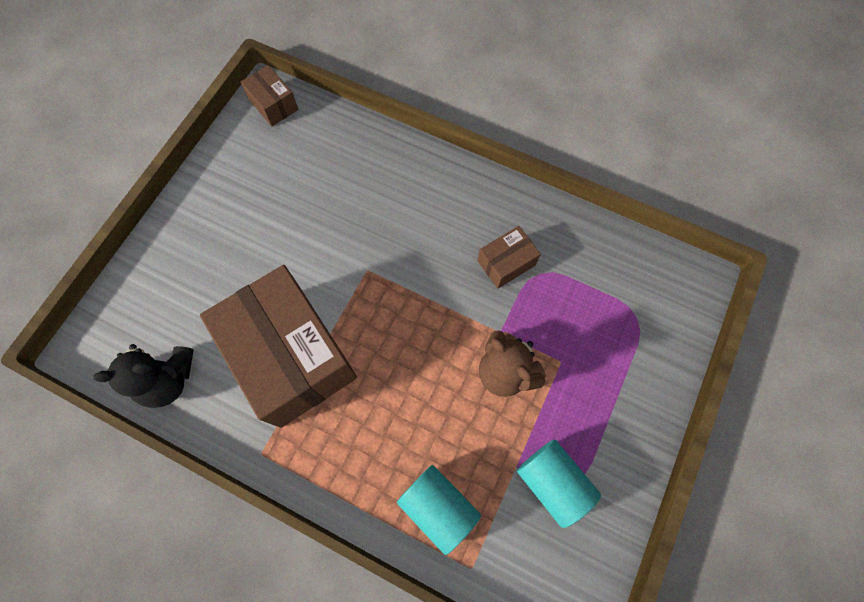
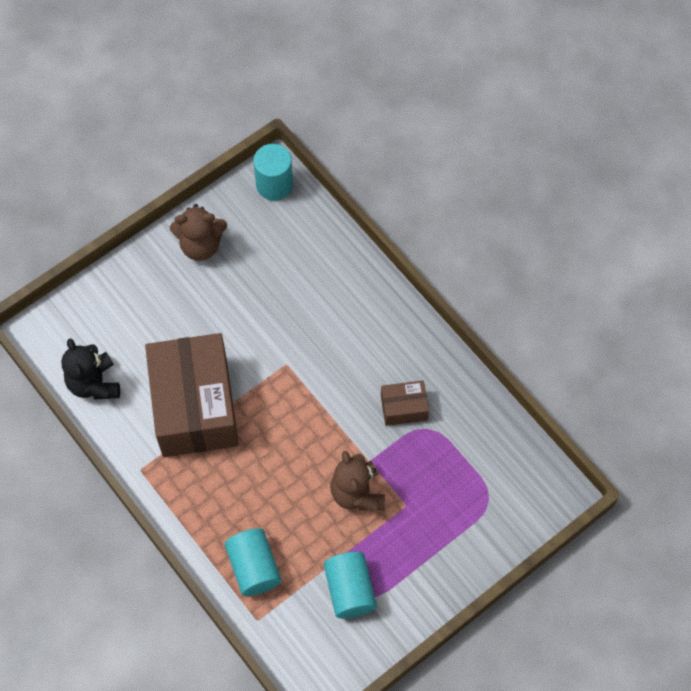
camera: 25 degrees right, 5 degrees down
black teddy bear [93,344,193,408] -> black teddy bear turned 60 degrees clockwise [61,338,120,400]
brown box [241,65,299,126] -> turquoise cylinder [253,144,293,201]
none -> brown teddy bear [170,204,227,261]

